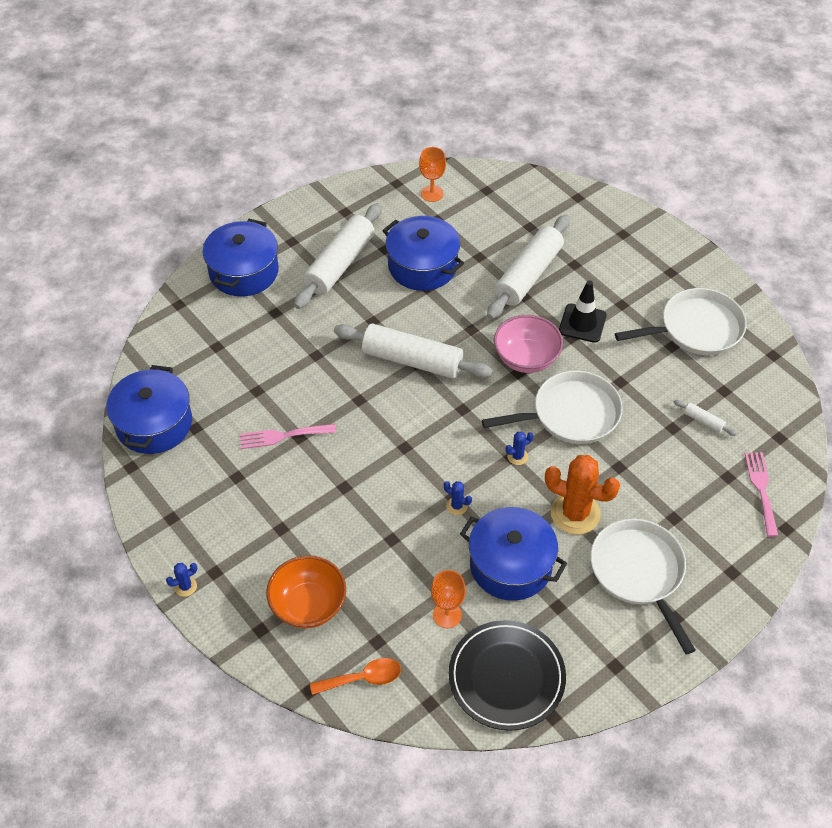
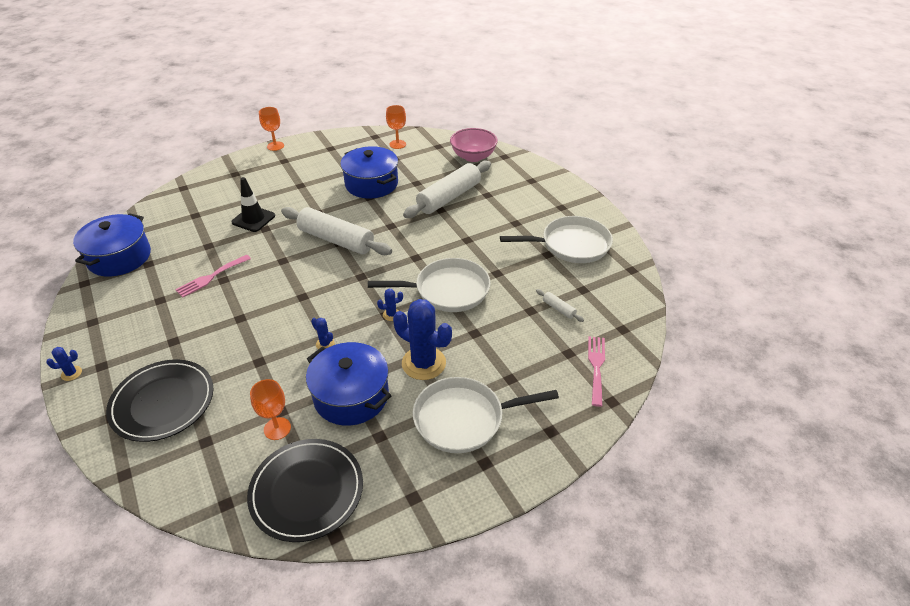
camera: 10 degrees right, 10 degrees down
blue pot [203,219,279,296] -> none
pink fork [240,424,336,449] -> pink fork turned 45 degrees counterclockwise [175,255,251,297]
orange bowl [266,555,346,629] -> black plate [106,359,214,442]
white rolling pin [294,203,382,309] -> none
orange spoon [310,658,401,695] -> none
pink bowl [494,315,563,373] -> pink bowl moved to [450,128,498,162]
orange cactus [545,455,620,534] -> blue cactus [393,299,452,380]
black traffic cone [559,280,607,343] -> black traffic cone moved to [231,177,275,232]
white pan [590,519,695,654] -> white pan turned 90 degrees counterclockwise [413,377,559,453]
none -> orange goblet [259,107,284,151]

